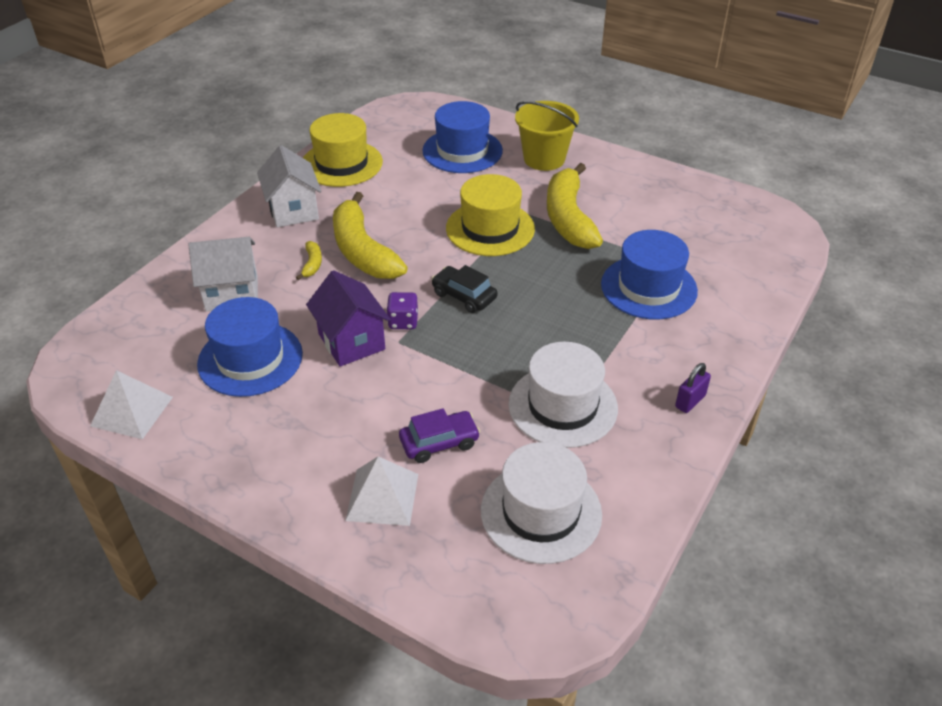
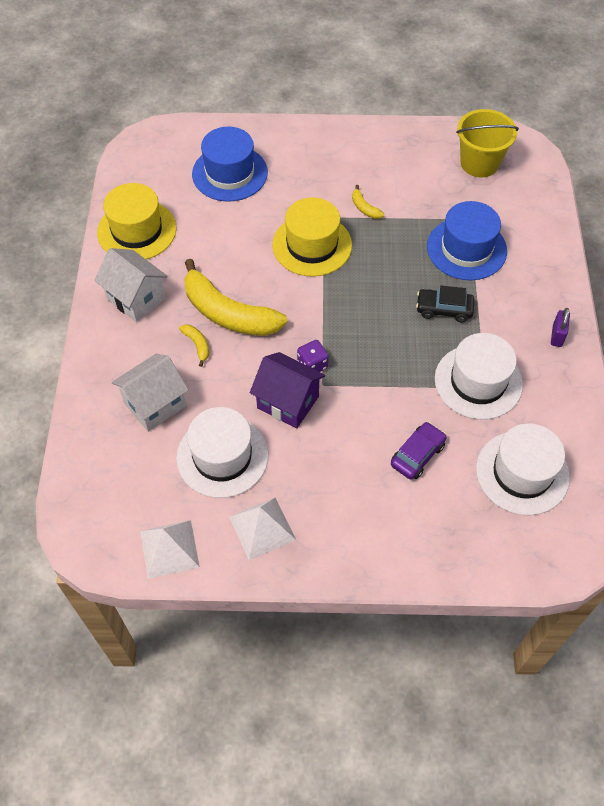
camera: 30 degrees left, 15 degrees up
blue hat [197,297,303,397] -> white hat [176,407,268,498]
white pyramid [345,456,418,526] -> white pyramid moved to [229,497,296,560]
black car [431,265,497,313] -> black car moved to [416,285,474,322]
yellow bucket [515,101,579,171] -> yellow bucket moved to [456,109,519,177]
yellow banana [547,163,603,249] -> yellow banana [352,185,384,219], size x0.41

